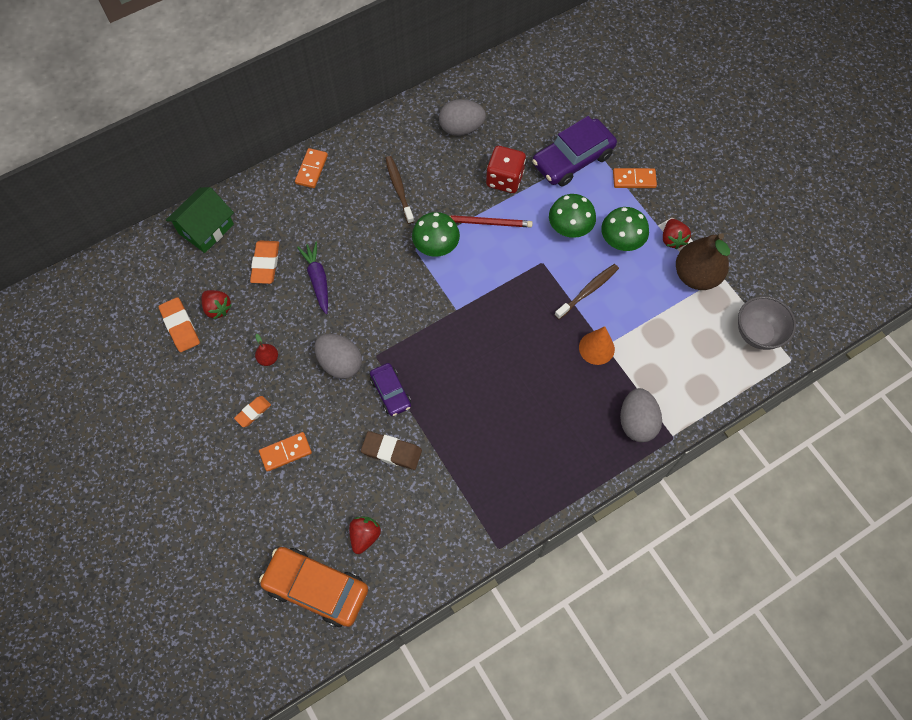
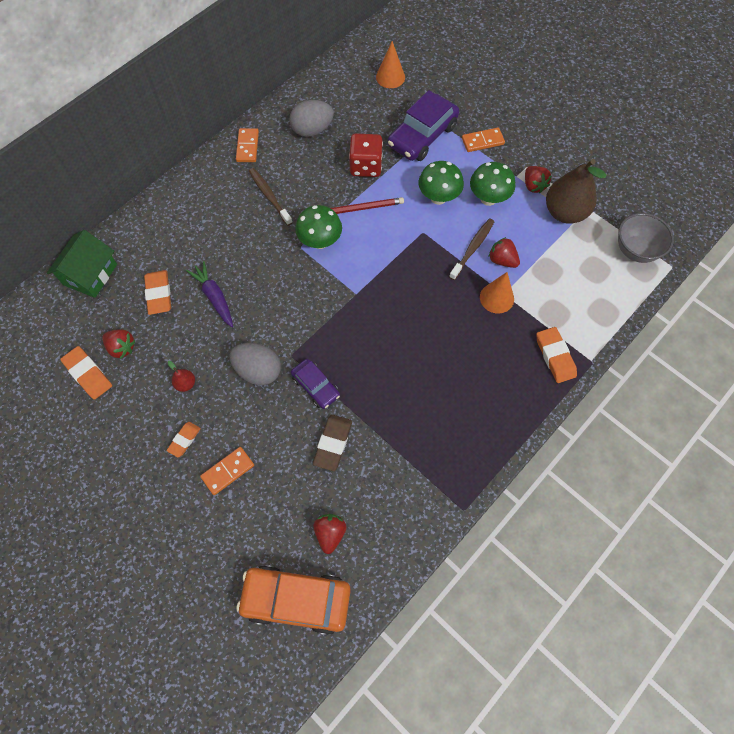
camera: 15 degrees left, 0 degrees up
orange domino [295,148,328,188] -> orange domino moved to [236,128,259,162]
brown eraser [361,431,422,470] -> brown eraser turned 75 degrees counterclockwise [313,415,352,471]
grey egg [620,388,662,442] -> orange eraser [536,327,577,383]
none -> orange cone [376,41,405,88]
none -> red strawberry [489,237,520,268]

